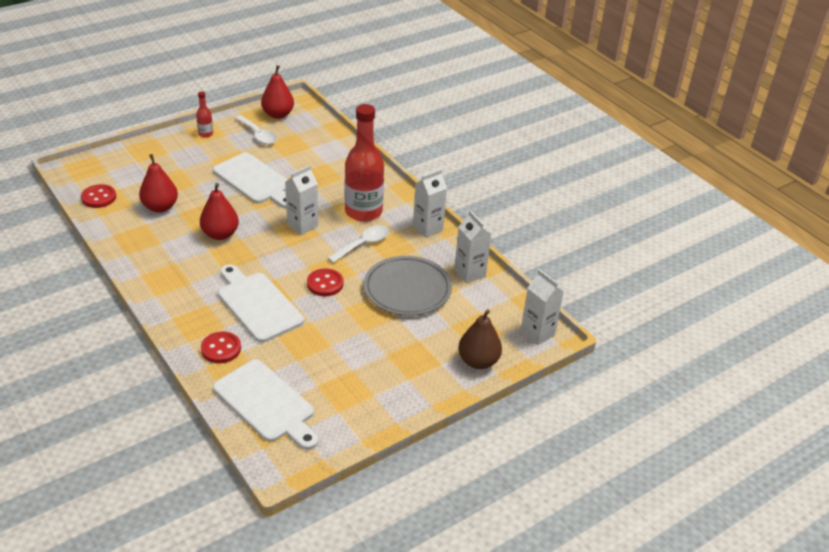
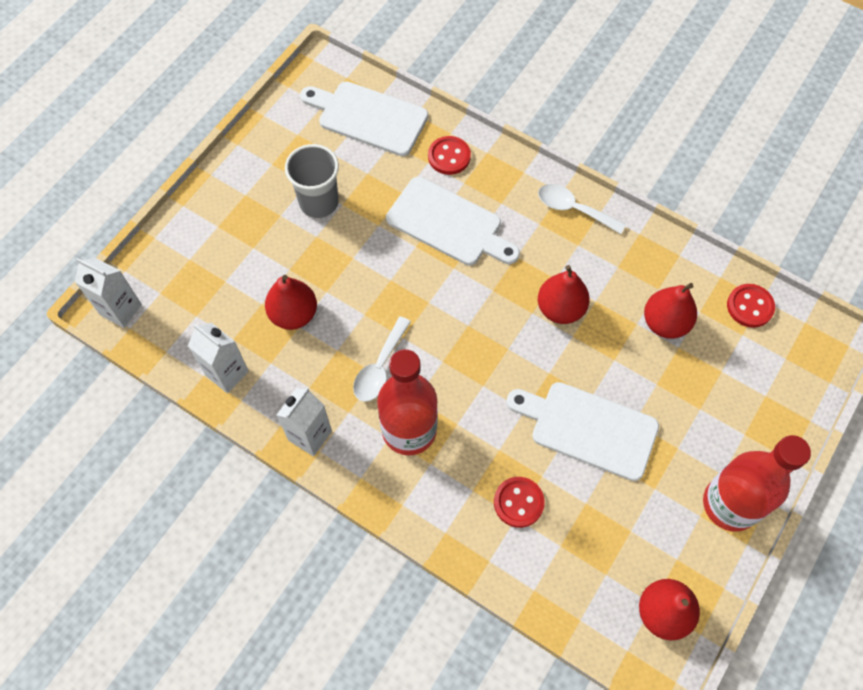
camera: 160 degrees right, 25 degrees up
red bottle [196,91,213,137] -> red bottle [703,435,811,532], size x2.34
white spoon [235,115,277,144] -> white spoon moved to [538,184,626,234]
white carton [285,165,318,235] -> none
red button [307,269,343,296] -> red button moved to [494,477,545,528]
grey plate [364,256,452,316] -> red pear [265,275,317,330]
brown pear [458,310,502,369] -> none
none -> grey cup [285,144,339,218]

